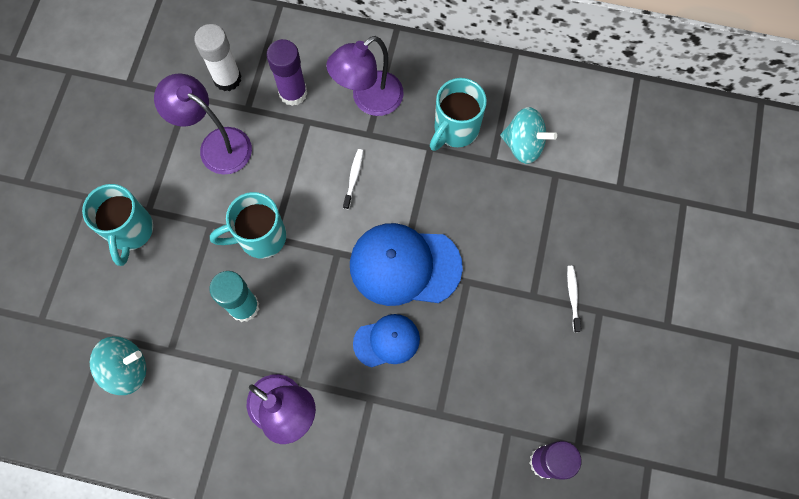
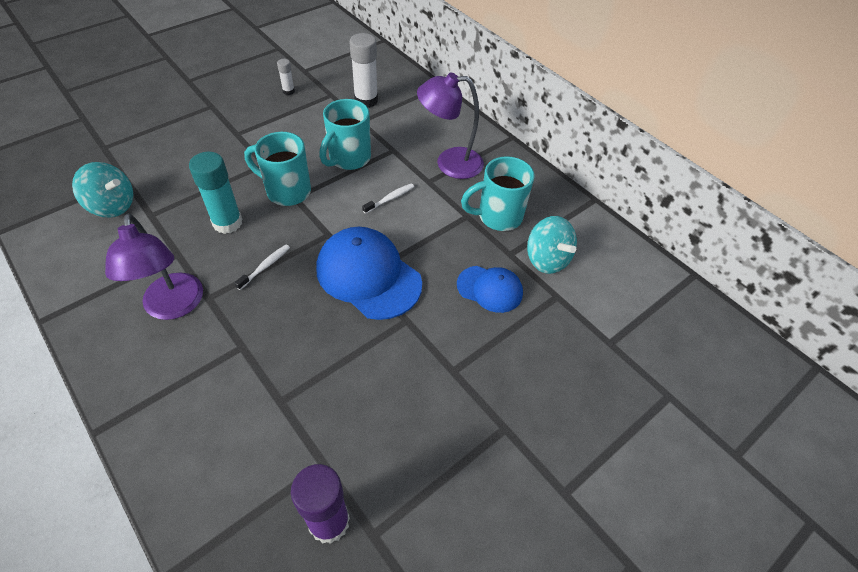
camera: 35 degrees right, 20 degrees down
turquoise mug [82,184,153,266] -> turquoise mug moved to [319,99,371,170]
purple lamp [154,73,252,175] -> none
purple glue stick [267,39,307,106] -> none
blue cap [353,314,420,367] -> blue cap moved to [457,266,523,313]
white toothbrush [567,266,581,332] -> white toothbrush moved to [234,245,290,290]
none -> white glue stick [277,59,295,95]

